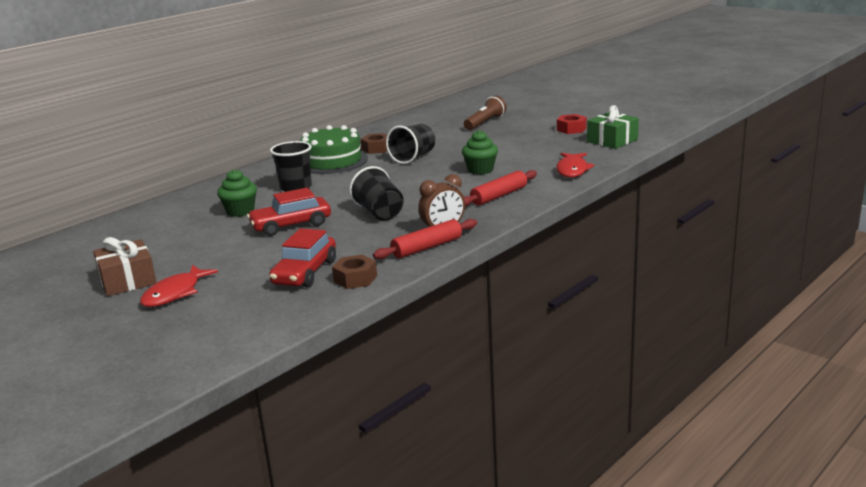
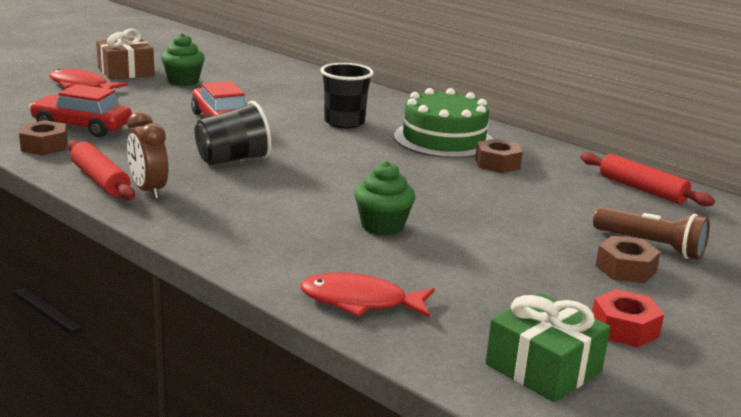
camera: 85 degrees right, 0 degrees up
green cupcake [217,169,257,217] -> green cupcake moved to [161,33,205,86]
black cup [386,124,435,164] -> none
red rolling pin [464,170,537,206] -> red rolling pin moved to [580,152,715,206]
none -> brown nut [596,236,661,283]

